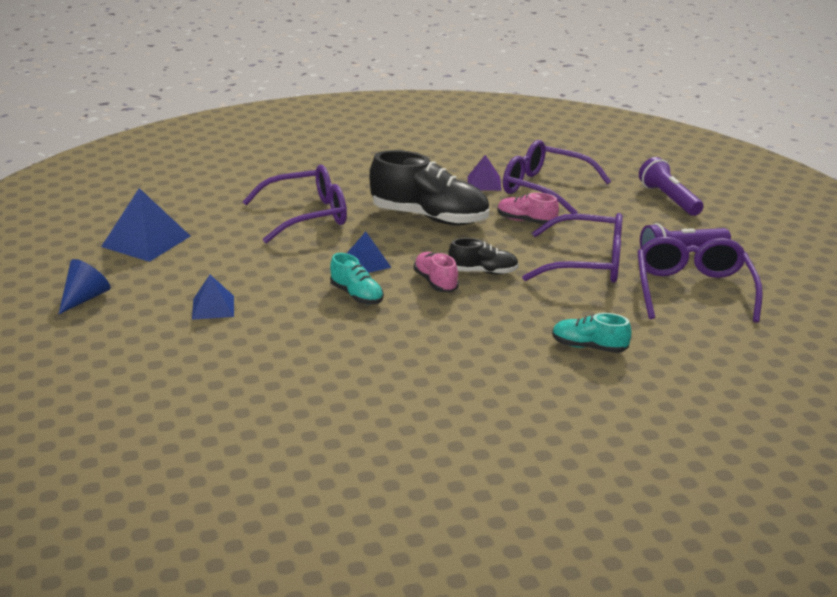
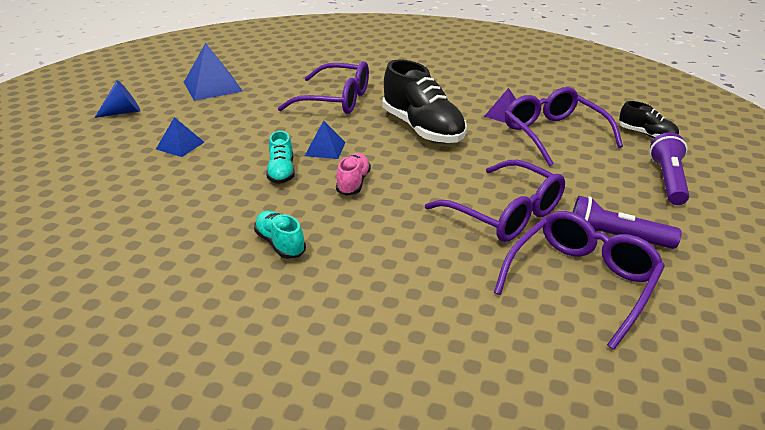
camera: 35 degrees right, 5 degrees up
black shoe [448,238,519,275] -> black shoe moved to [619,101,679,138]
pink shoe [497,192,559,225] -> none
turquoise shoe [552,313,632,353] -> turquoise shoe moved to [254,211,306,259]

